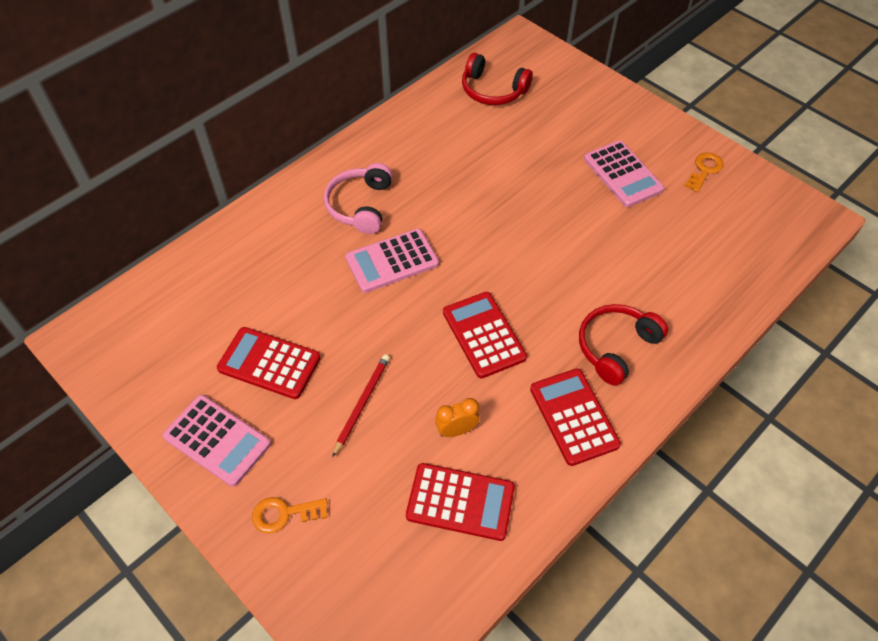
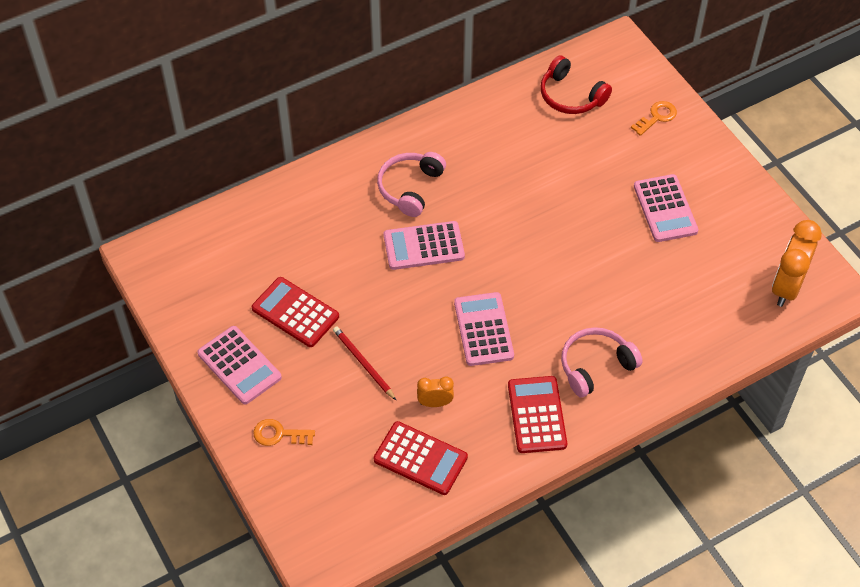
camera: 15 degrees right, 0 degrees up
red pencil [332,354,390,457] -> red pencil turned 75 degrees counterclockwise [333,326,396,400]
red calculator [443,292,527,378] -> pink calculator [454,292,514,366]
red headphones [579,304,668,386] -> pink headphones [561,327,643,398]
orange key [685,152,724,192] -> orange key moved to [631,101,677,136]
none -> orange clock [772,220,822,307]

